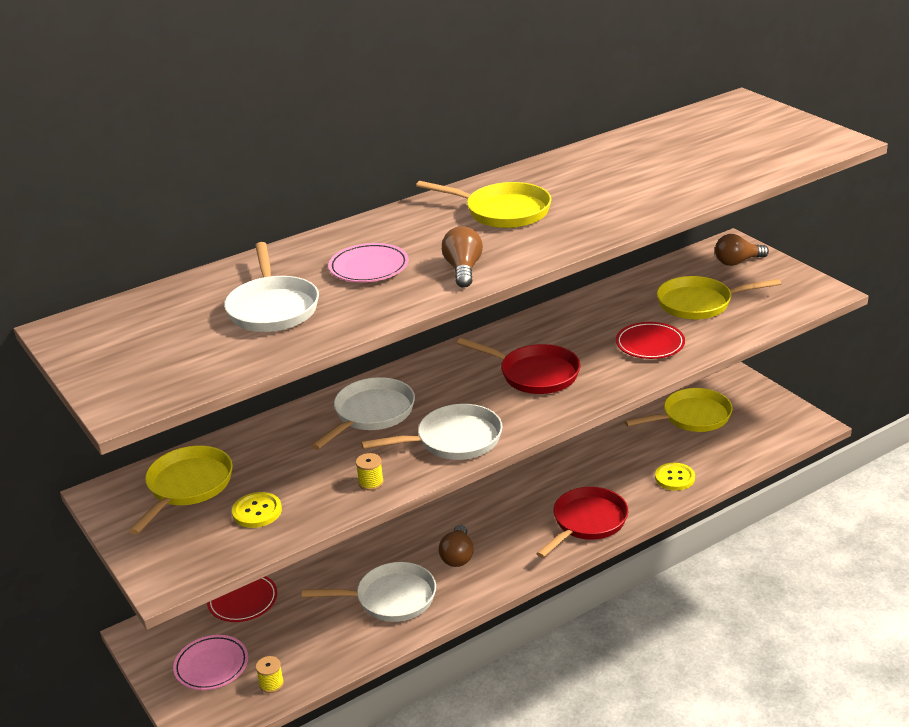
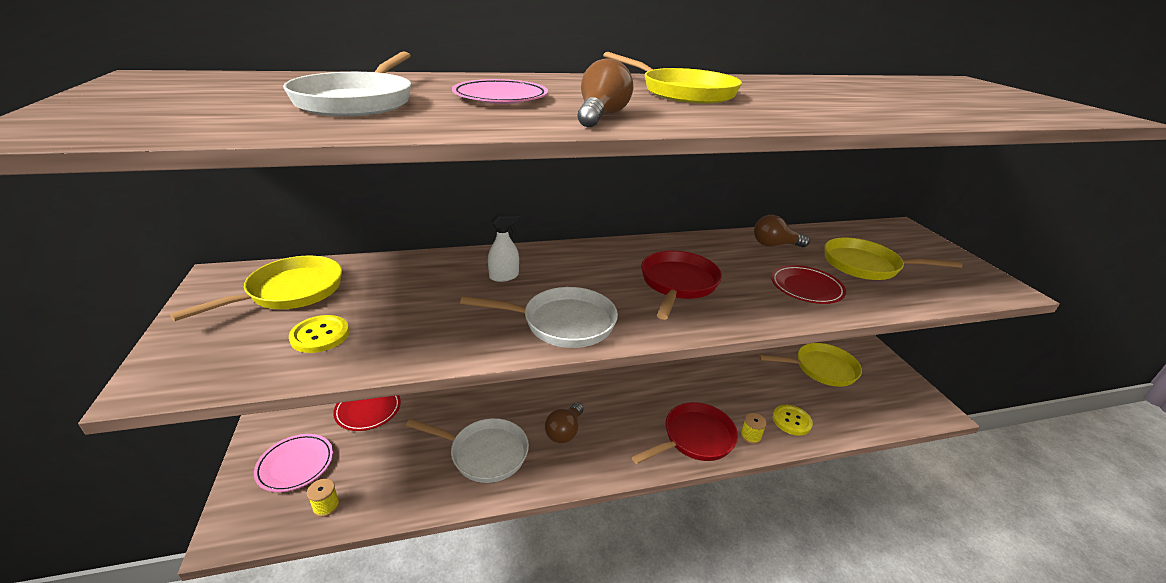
camera: 15 degrees right, 0 degrees up
white pan [311,377,415,450] -> white spray bottle [488,213,520,282]
yellow spool [356,453,384,490] -> yellow spool moved to [741,413,767,444]
red pan [457,338,580,394] -> red pan turned 120 degrees counterclockwise [641,251,722,320]
brown light bulb [715,234,769,266] -> brown light bulb moved to [754,215,810,247]

